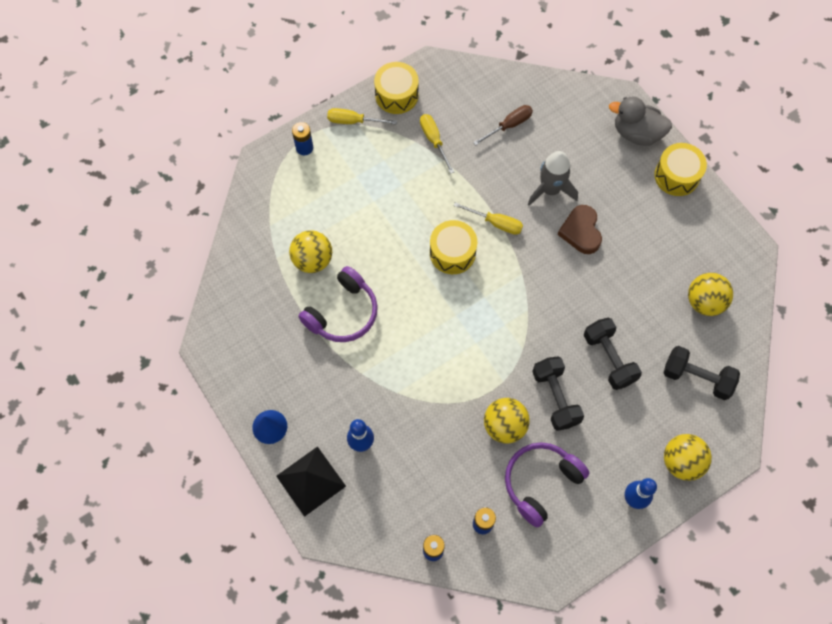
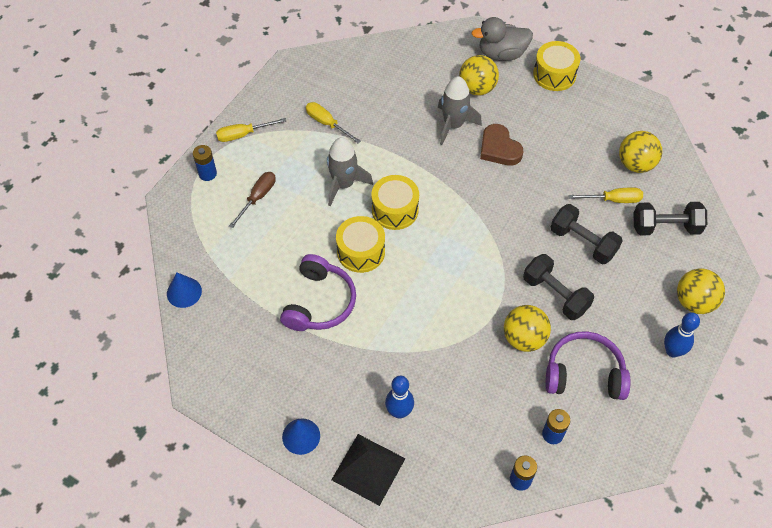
camera: 25 degrees left, 10 degrees down
yellow ball [289,230,332,273] -> yellow ball moved to [459,55,499,95]
yellow drum [374,62,419,114] -> yellow drum moved to [336,216,385,273]
yellow screwdriver [453,202,523,235] -> yellow screwdriver moved to [568,187,643,203]
brown screwdriver [473,105,533,145] -> brown screwdriver moved to [229,172,276,229]
purple headphones [505,442,589,527] -> purple headphones turned 75 degrees clockwise [545,331,631,400]
none -> blue cone [167,272,202,308]
none -> grey rocket [327,137,373,206]

